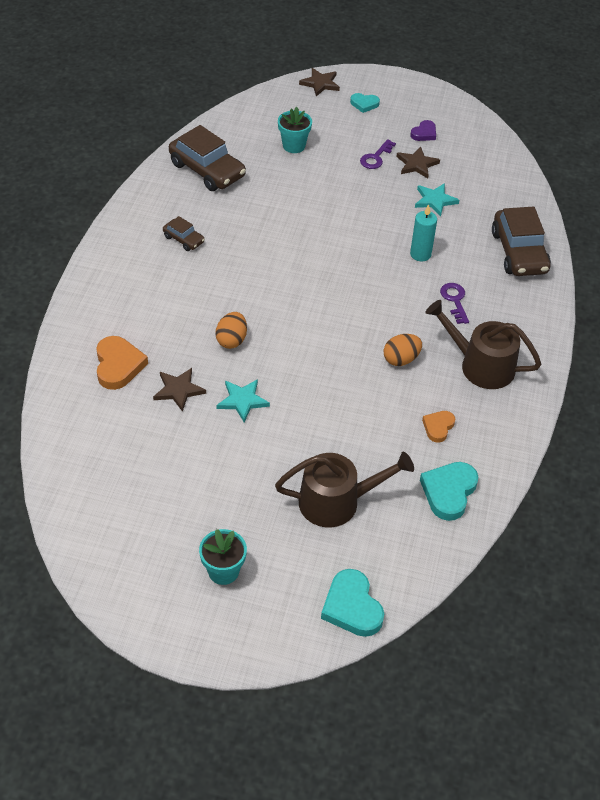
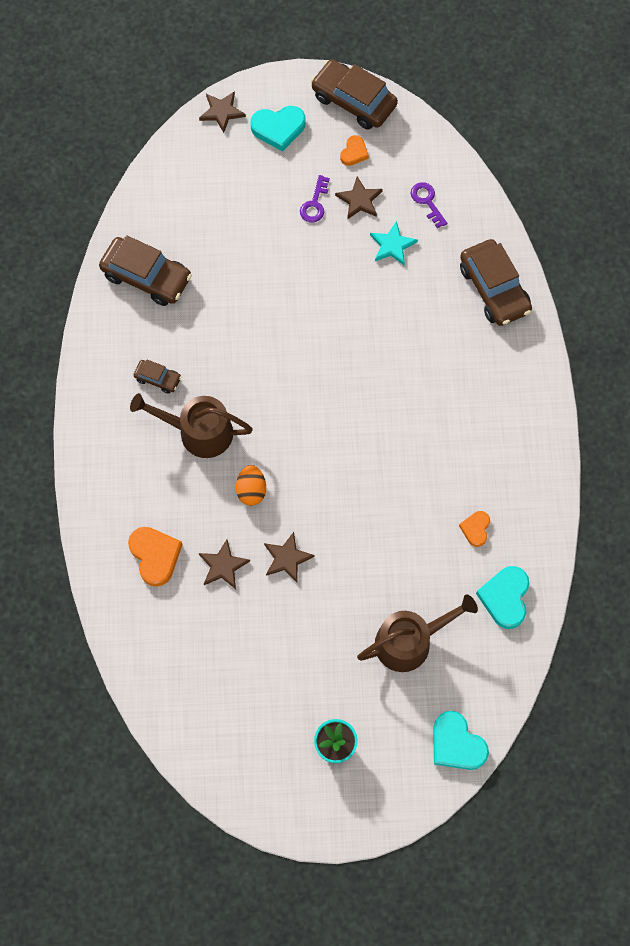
camera: 15 degrees left, 20 degrees up
turquoise star [216,379,270,423] -> brown star [264,532,315,583]
turquoise flower pot [278,107,312,153] -> none
turquoise heart [350,93,380,113] -> turquoise heart [250,106,306,152], size x1.69
orange egg [384,334,422,366] -> none
purple heart [410,120,436,141] -> orange heart [340,135,369,166]
turquoise candle [410,204,437,262] -> none
brown watering can [425,300,541,389] -> brown watering can moved to [130,393,253,458]
purple key [440,283,469,324] -> purple key moved to [410,182,447,228]
none -> brown car [311,60,398,130]

